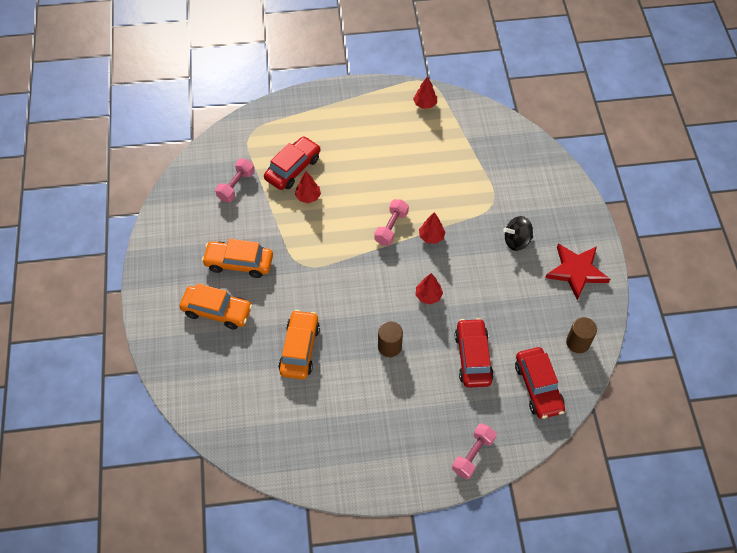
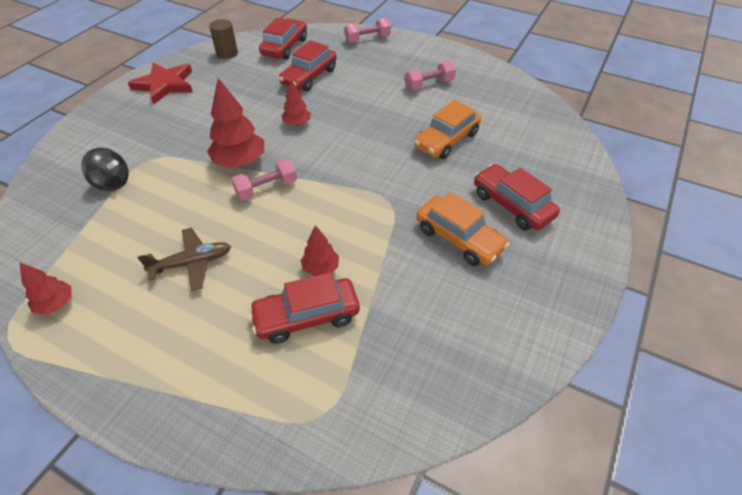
camera: 145 degrees left, 10 degrees down
orange car [179,283,253,330] -> red car [474,164,560,230]
pink dumbbell [215,159,255,202] -> pink dumbbell moved to [405,60,456,90]
brown cylinder [378,321,403,357] -> none
red tree [419,212,445,244] -> red tree [207,78,264,168], size x1.75
black spinning top [503,216,533,251] -> black spinning top moved to [81,148,129,191]
none -> brown plane [138,228,231,291]

